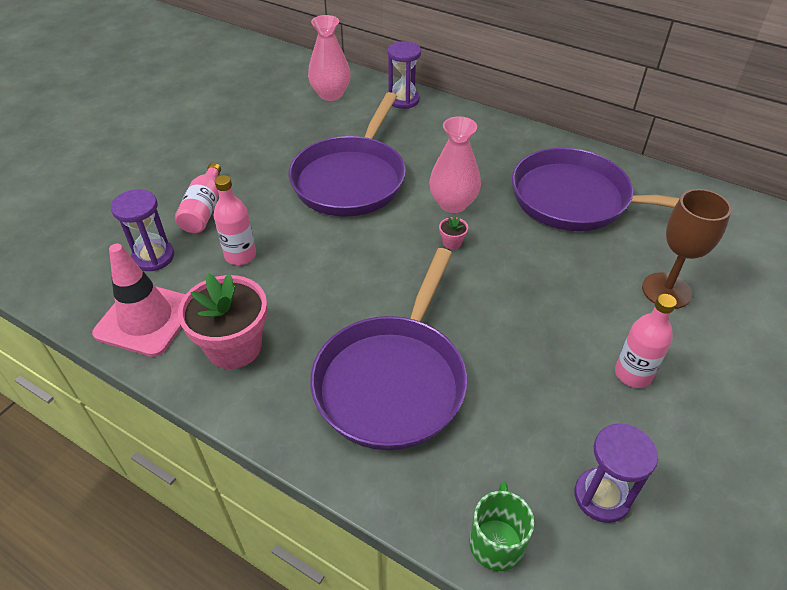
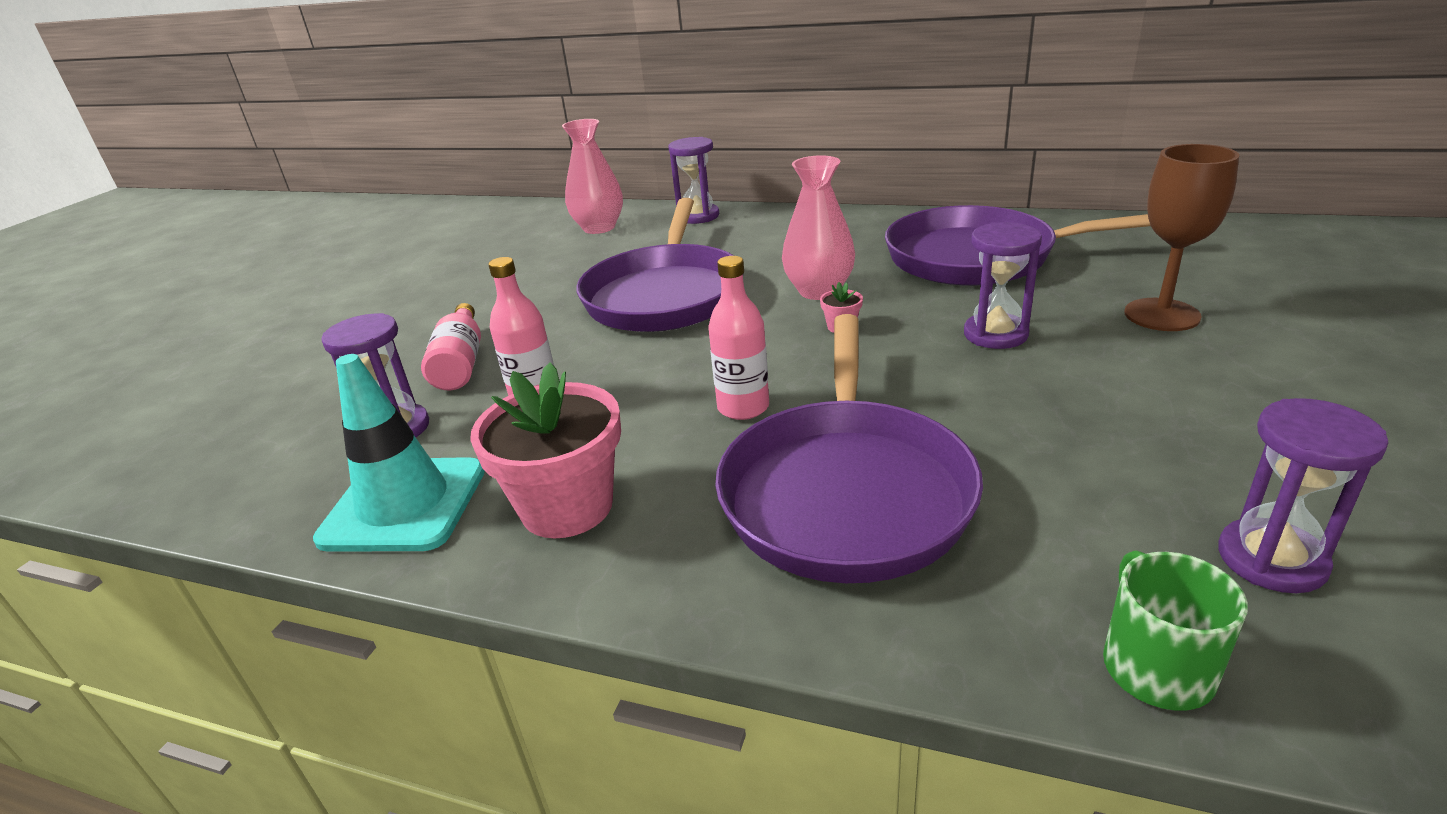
camera: 10 degrees left, 15 degrees down
pink traffic cone [92,243,186,357] -> turquoise traffic cone [313,354,485,551]
pink bottle [615,294,677,388] -> pink bottle moved to [708,256,769,420]
none -> purple hourglass [964,222,1042,349]

